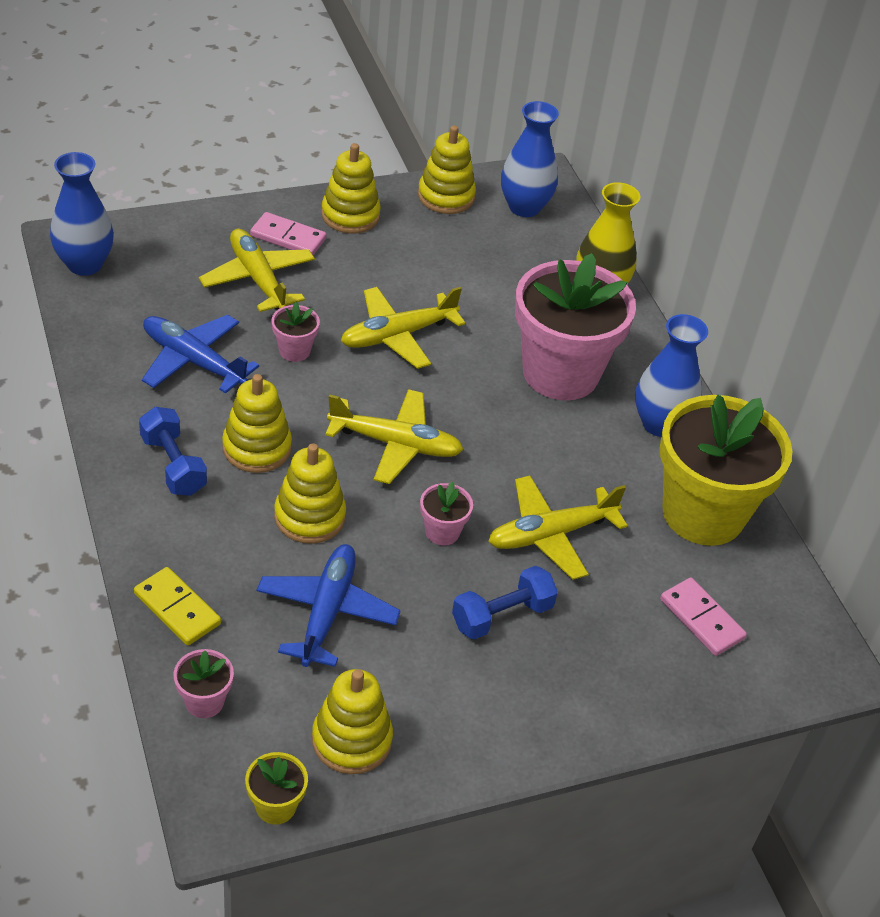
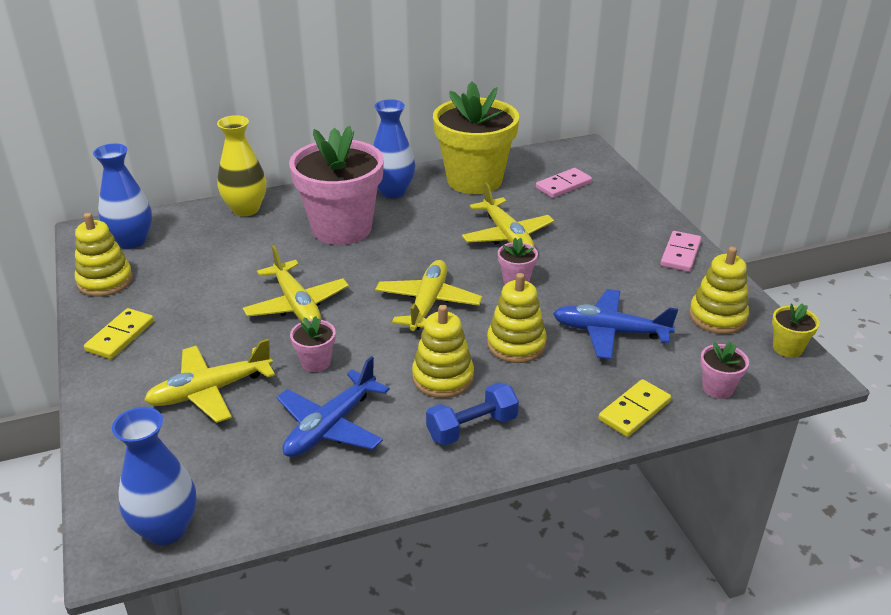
camera: 85 degrees left, 10 degrees down
pink domino [250,212,327,255] -> pink domino moved to [660,231,701,272]
yellow stacking toy [321,143,381,234] -> yellow domino [84,308,154,359]
blue dumbbell [452,566,558,639] -> none

